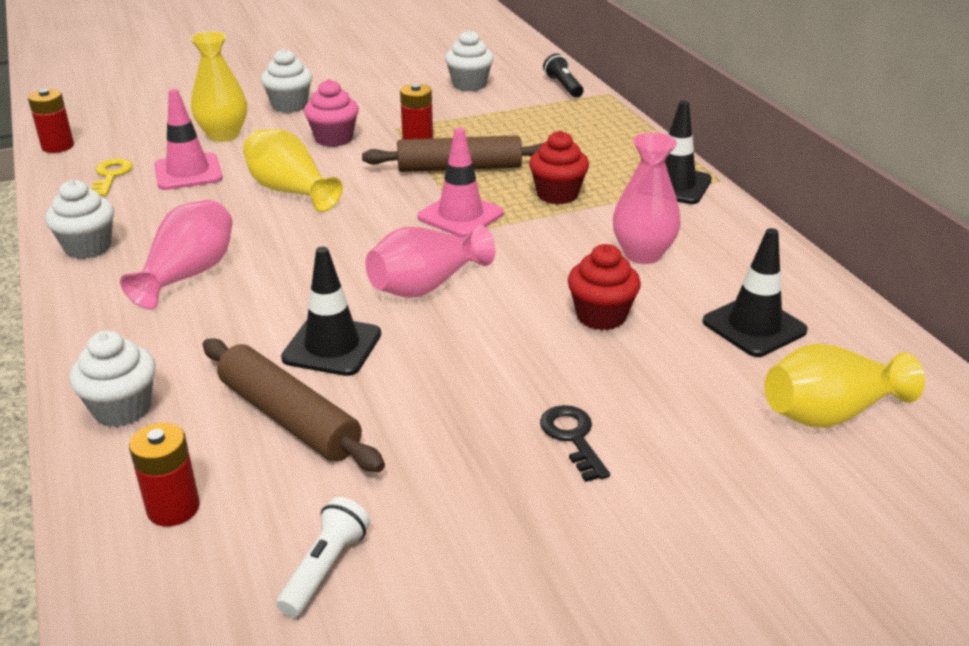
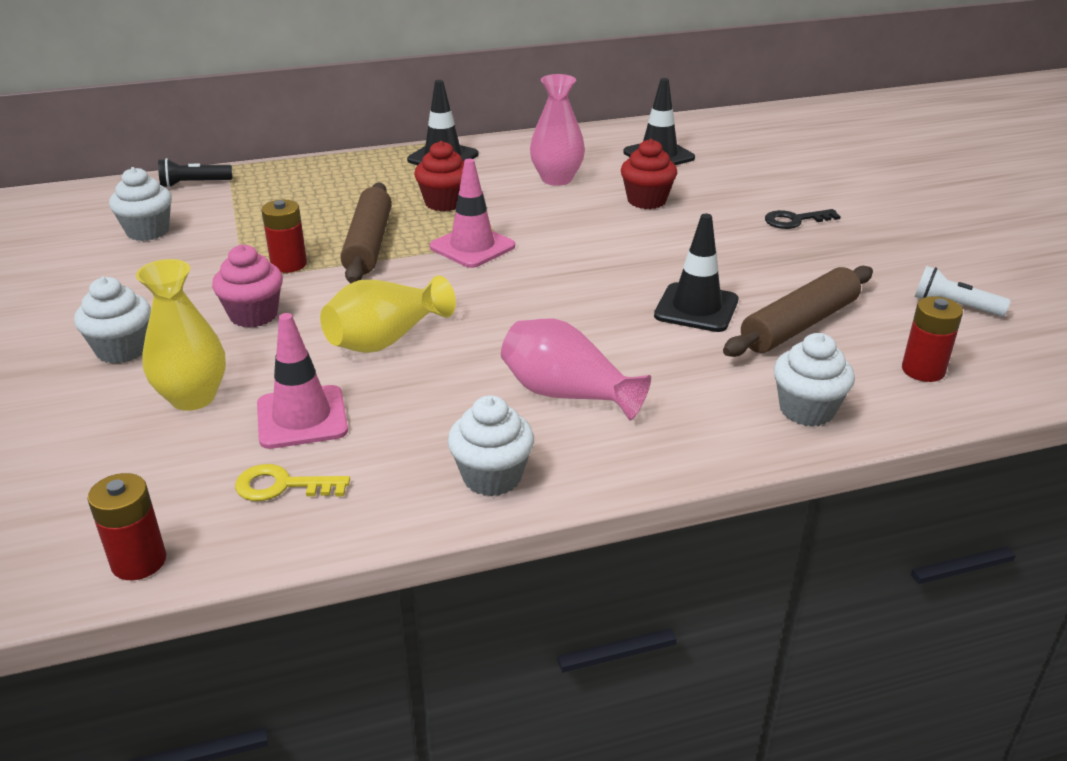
camera: 85 degrees left, 0 degrees up
pink vase [365,225,496,298] -> none
yellow vase [765,343,925,428] -> none

